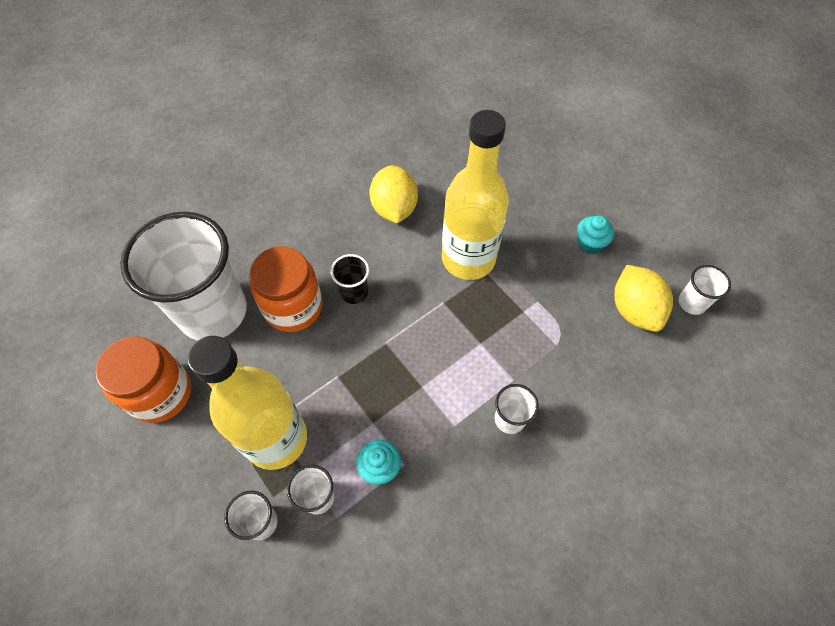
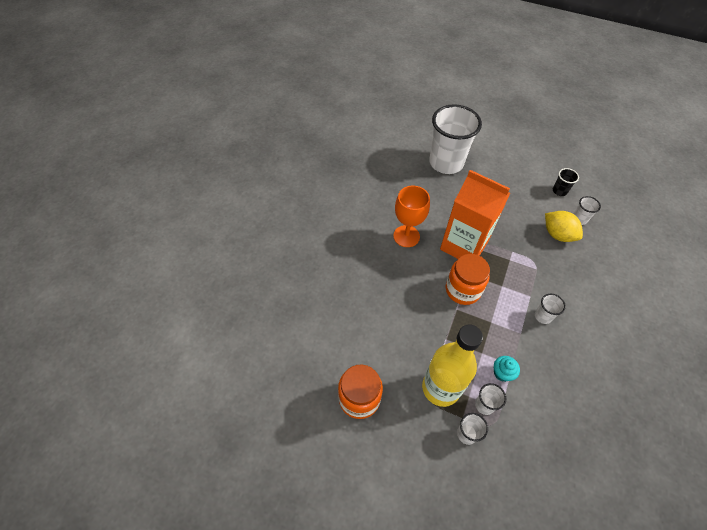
camera: 30 degrees left, 5 degrees down
white cup [120,212,247,341] -> white cup moved to [429,104,482,174]
orange jar [249,247,323,332] -> orange jar moved to [446,254,490,305]
black cup [331,254,369,304] -> black cup moved to [553,168,579,196]
yellow lemon [369,166,418,223] -> orange goblet [393,186,430,247]
yellow bottle [442,110,509,280] -> orange carton [440,170,510,259]
turquoise cupcake [577,216,614,254] -> none

